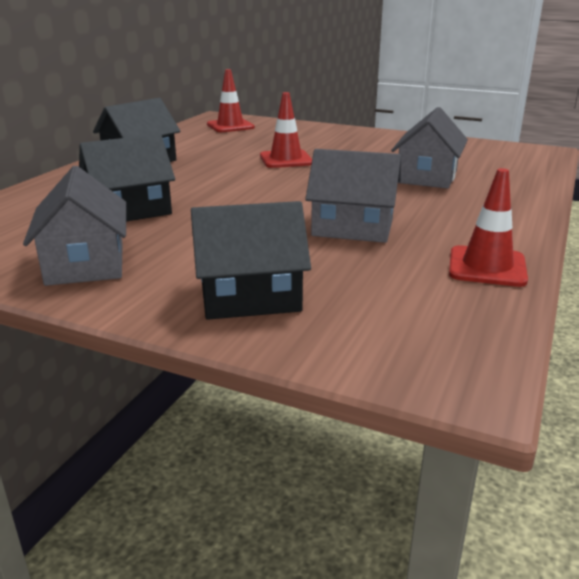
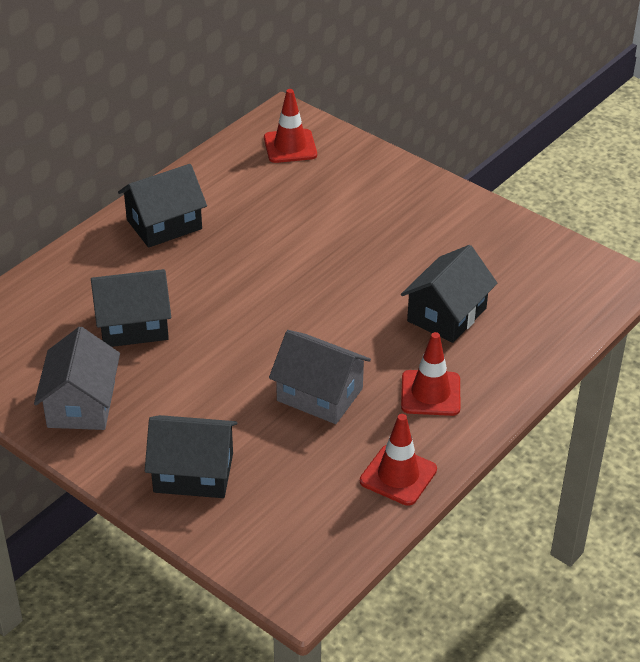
camera: 15 degrees right, 15 degrees up
red traffic cone [260,92,312,168] -> red traffic cone moved to [401,332,461,416]
grey house [391,107,468,189] -> black house [401,245,497,343]

